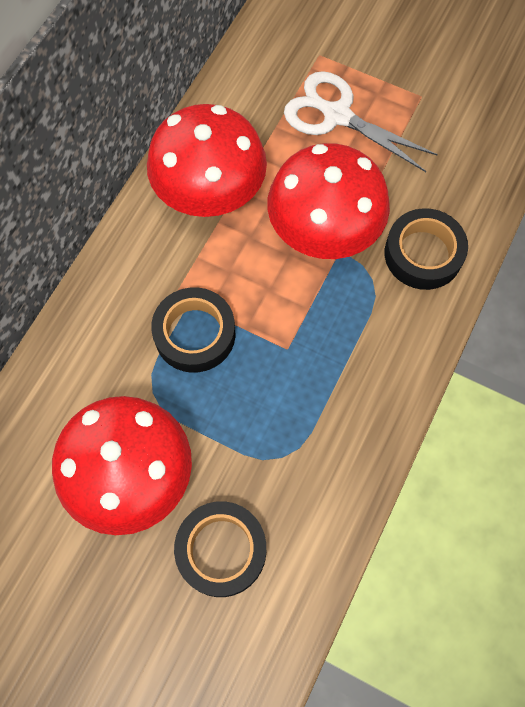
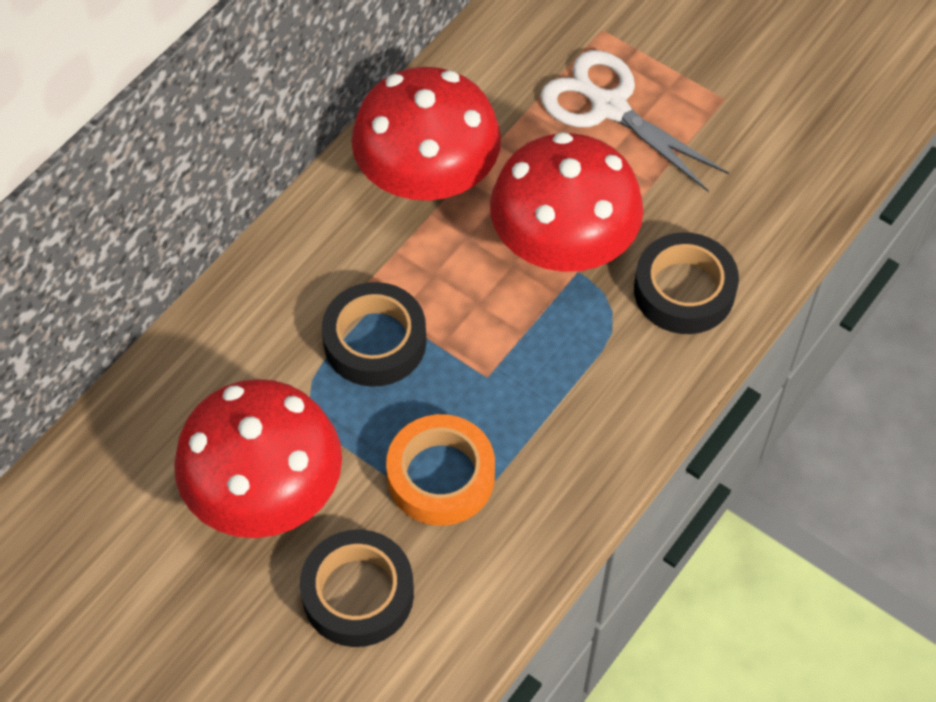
camera: 10 degrees right, 10 degrees down
none -> orange tape [386,414,495,526]

